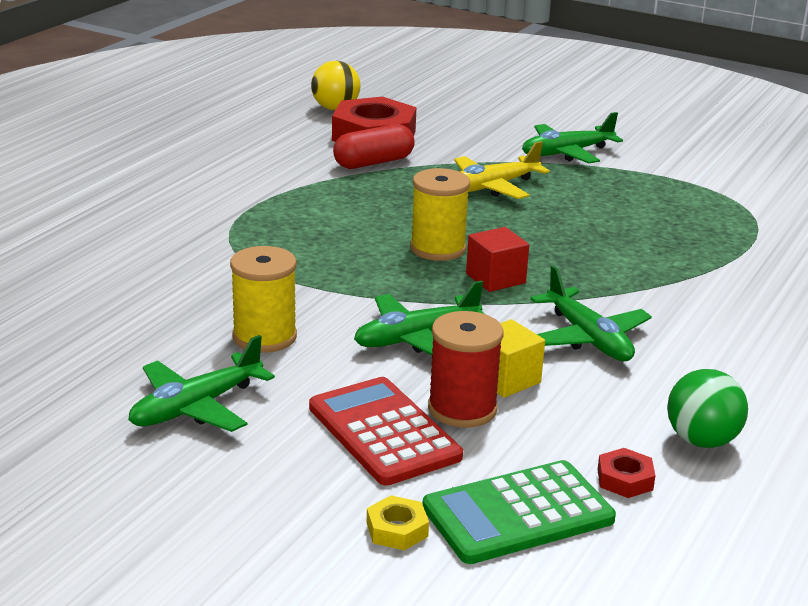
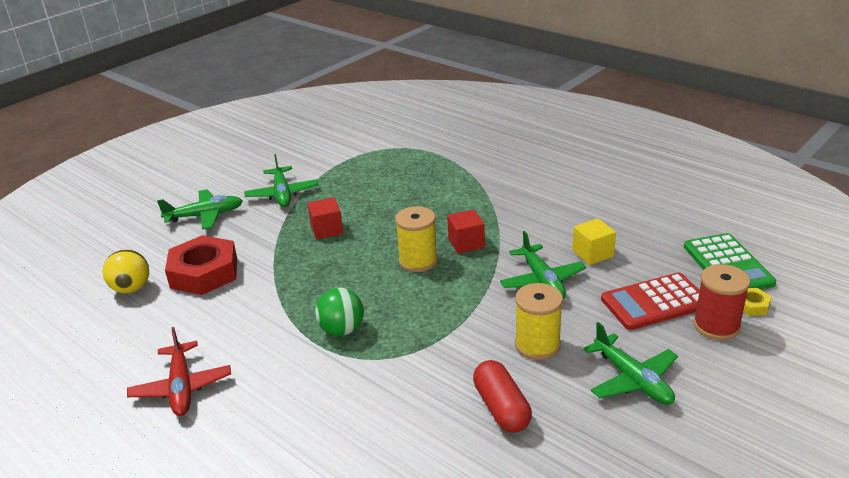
camera: 75 degrees left, 5 degrees up
red capsule [333,124,415,169] -> red capsule moved to [473,360,532,432]
red spool [428,311,504,428] -> red spool moved to [693,264,750,340]
yellow plane [454,141,550,199] -> red cube [308,197,343,239]
green plane [530,265,652,361] -> green plane moved to [157,189,243,230]
red nut [597,448,655,498] -> none
green ball [667,369,748,448] -> green ball moved to [315,288,364,336]
none -> red plane [127,327,231,416]

